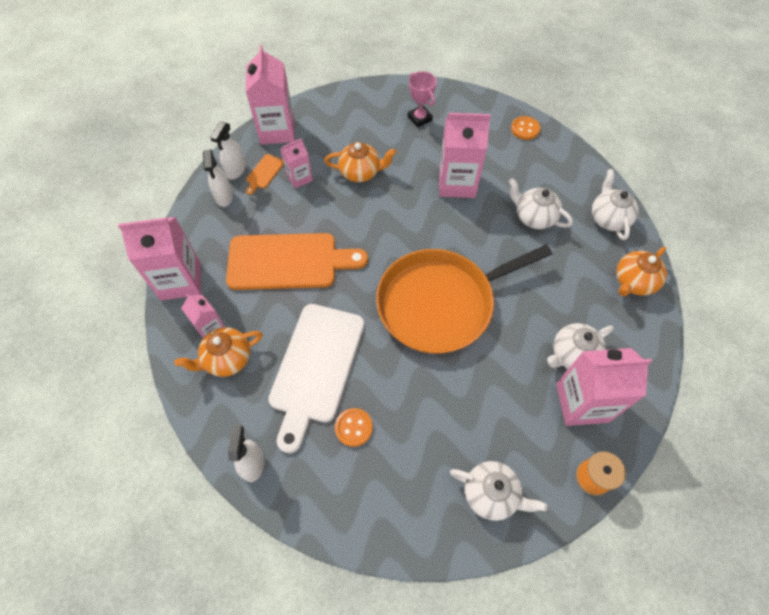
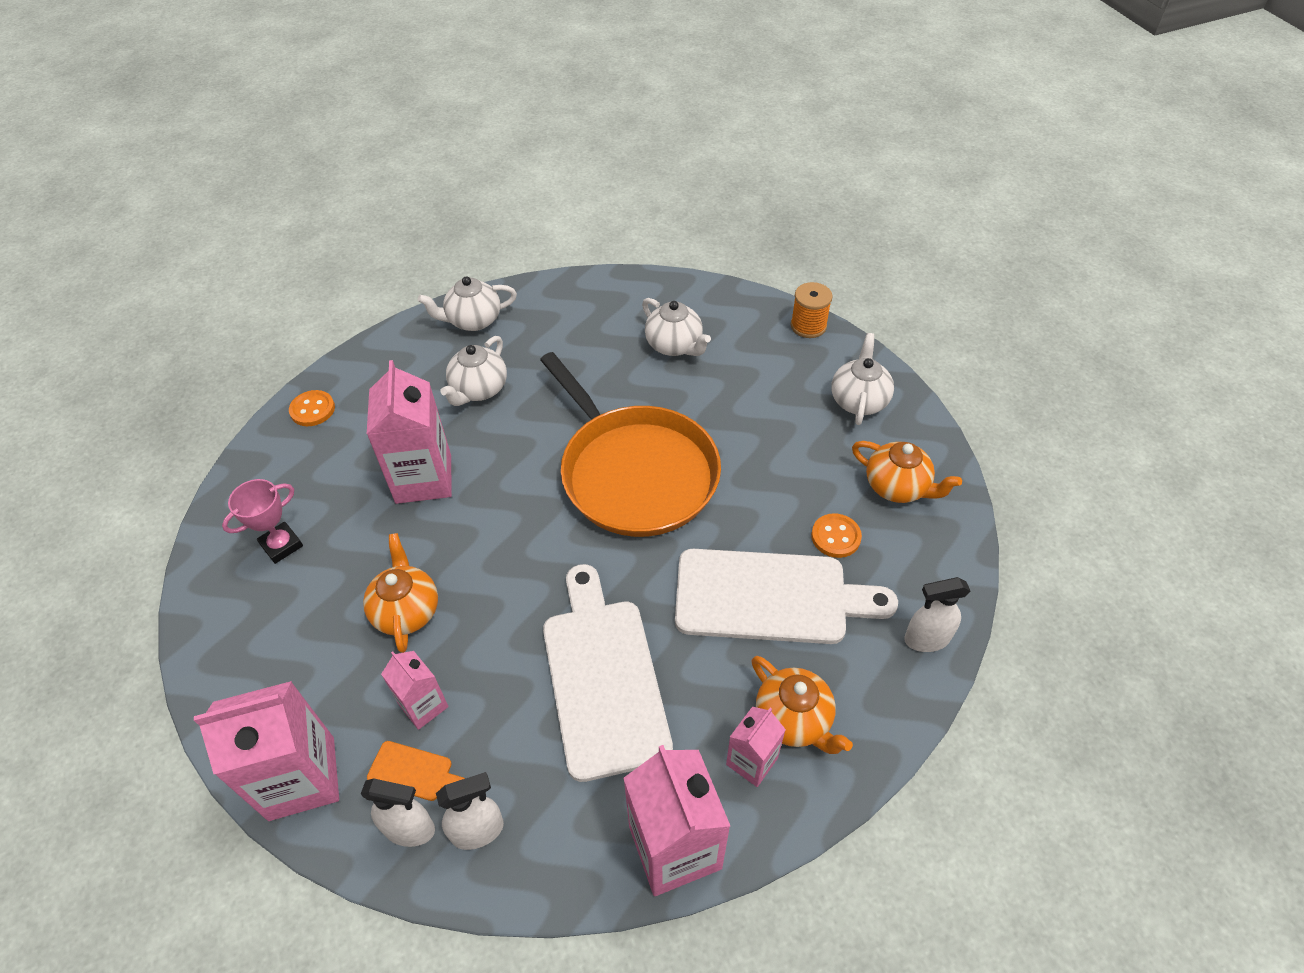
camera: 100 degrees left, 10 degrees down
orange cutting board [226,233,368,290] -> white cutting board [543,564,673,782]
pink carton [556,348,652,426] -> none
orange teapot [616,247,667,296] -> orange teapot moved to [852,441,962,503]

